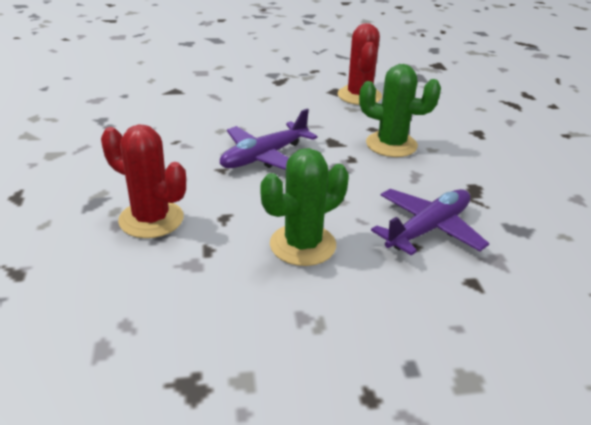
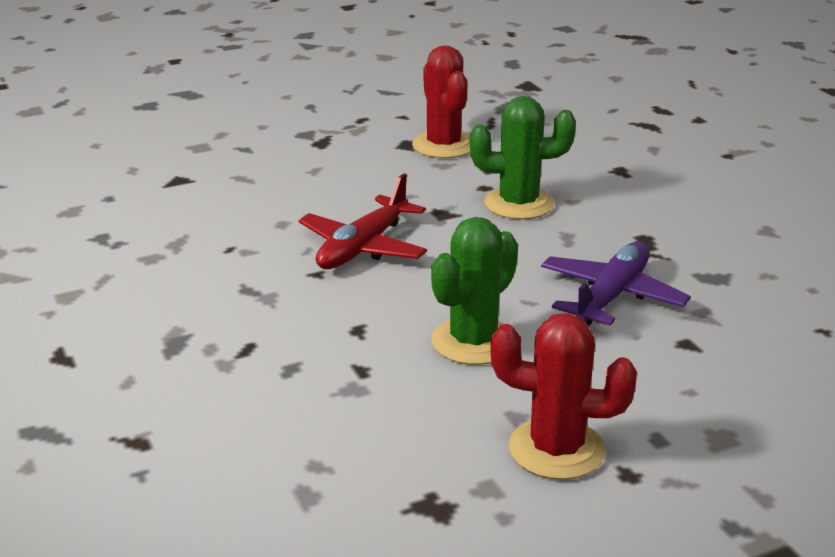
camera: 15 degrees left, 5 degrees down
red cactus [101,124,186,238] -> red cactus moved to [490,313,637,480]
purple plane [220,109,318,170] -> red plane [298,173,427,269]

